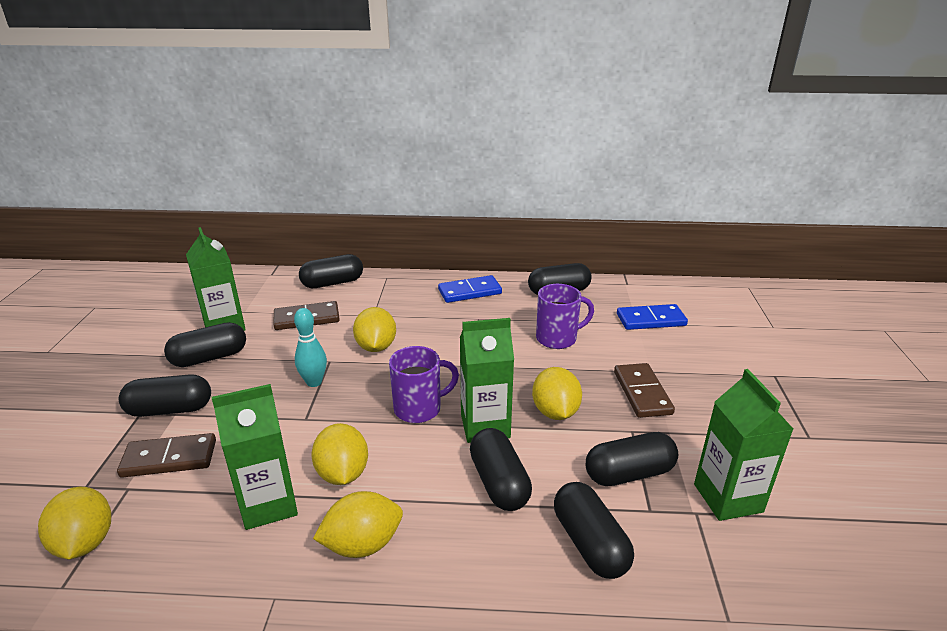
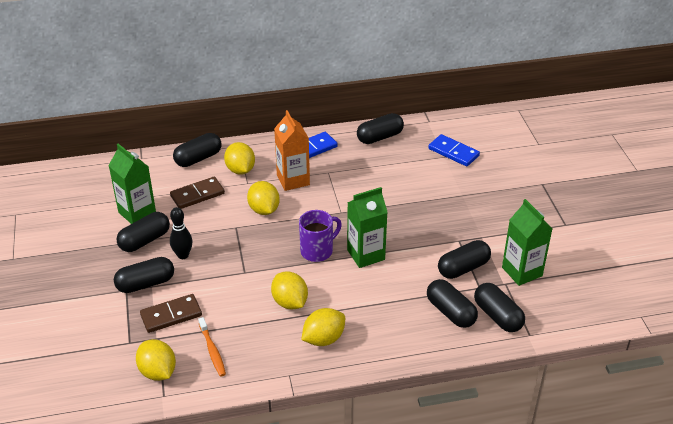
camera: 15 degrees left, 10 degrees up
green carton [212,384,298,530] -> none
turquoise bowling pin [294,308,327,387] -> none
black capsule [470,428,532,511] -> black capsule moved to [474,283,525,332]
yellow lemon [532,367,582,420] -> yellow lemon moved to [224,142,255,175]
purple mug [536,284,594,349] -> none
brown domino [614,363,675,418] -> none
blue domino [617,304,688,330] -> blue domino turned 60 degrees clockwise [428,134,480,166]
none -> black bowling pin [170,207,193,259]
none -> orange toothbrush [198,317,226,377]
none -> orange carton [274,110,310,191]

